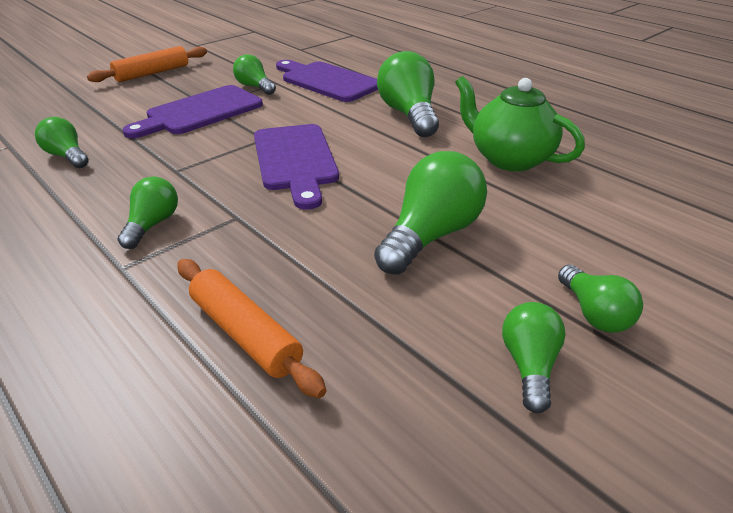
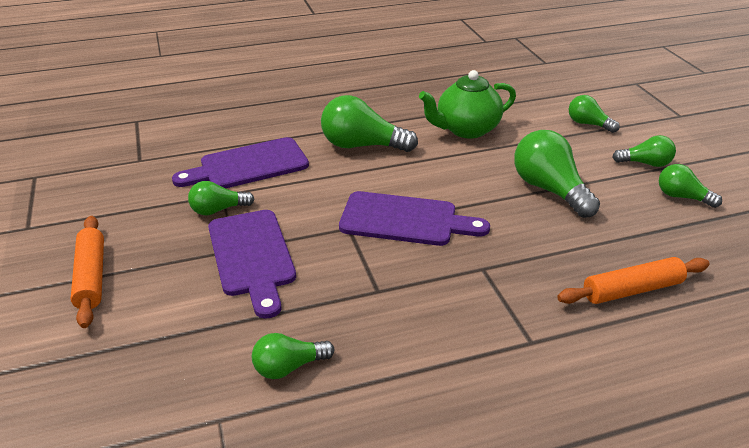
camera: 65 degrees left, 0 degrees up
green light bulb [118,176,178,249] -> green light bulb moved to [569,95,620,133]

